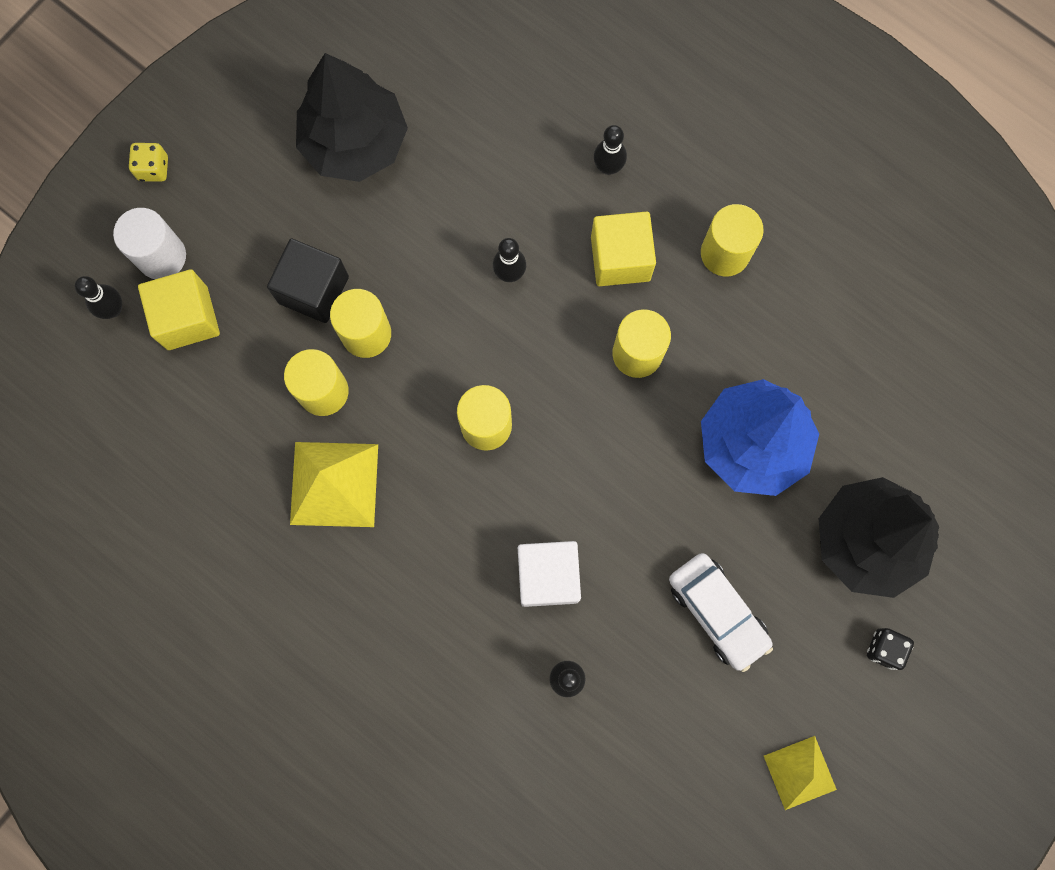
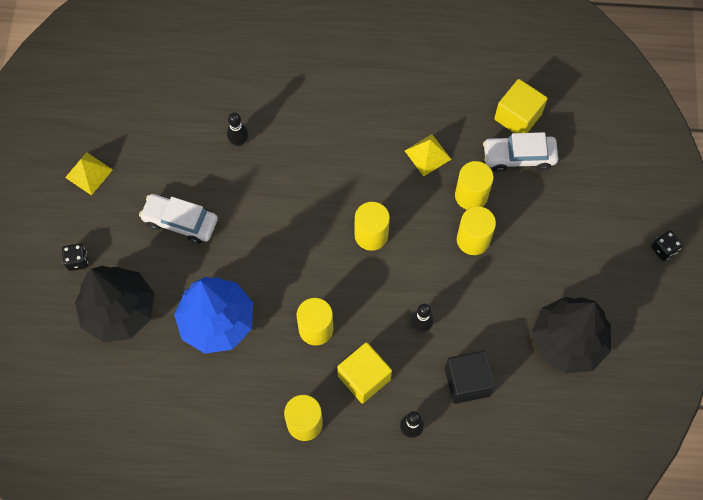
camera: 145 degrees right, 10 degrees down
black bowling pin [75,276,122,319] -> none
white cylinder [113,208,186,279] -> none
yellow dice [128,143,168,182] -> black dice [651,231,683,261]
yellow cube [138,269,220,350] -> yellow cube moved to [494,79,548,133]
black cube [267,239,349,323] -> black cube moved to [445,351,495,404]
yellow pyramid [290,442,378,527] -> yellow pyramid [405,134,451,176], size x0.64
white cube [518,541,581,607] -> none
none -> white car [483,132,558,172]

